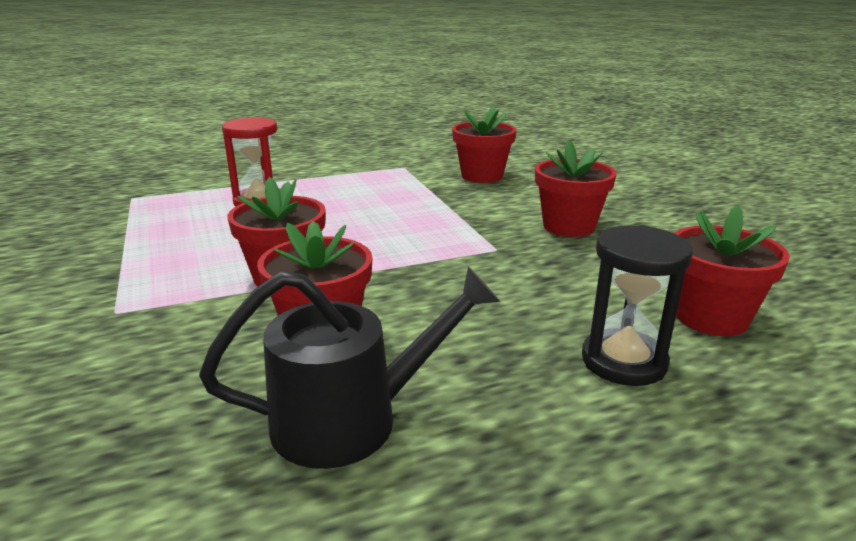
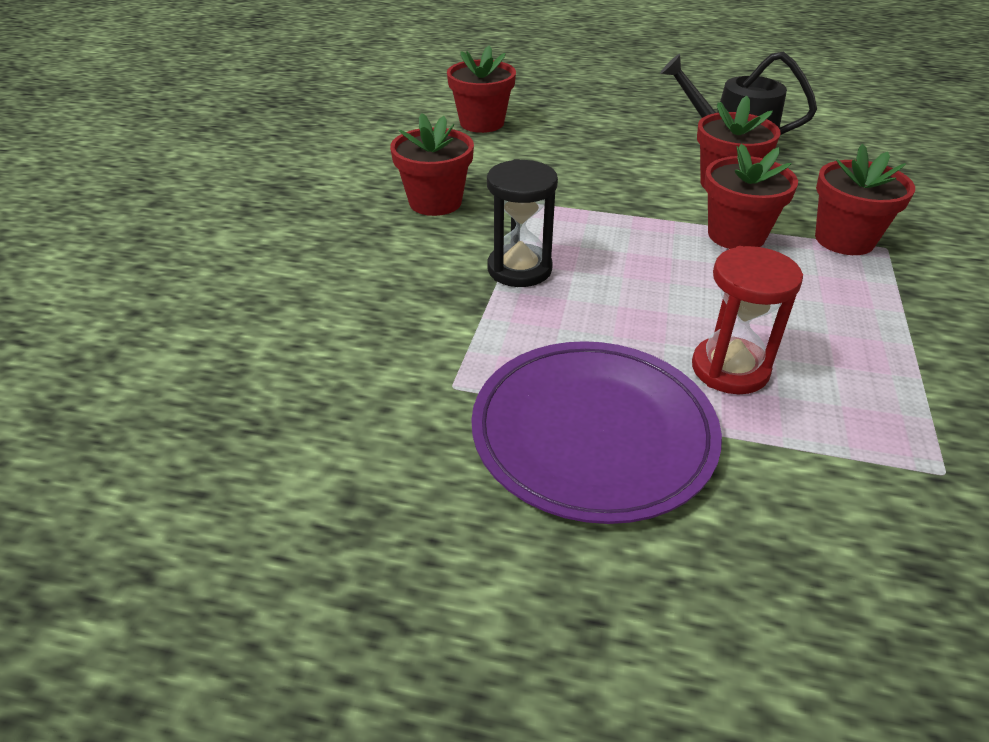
camera: 145 degrees left, 15 degrees up
red flower pot [452,106,517,183] -> red flower pot moved to [815,144,915,255]
black hourglass [582,225,693,386] -> black hourglass moved to [487,159,558,287]
none -> purple plate [471,341,722,524]

